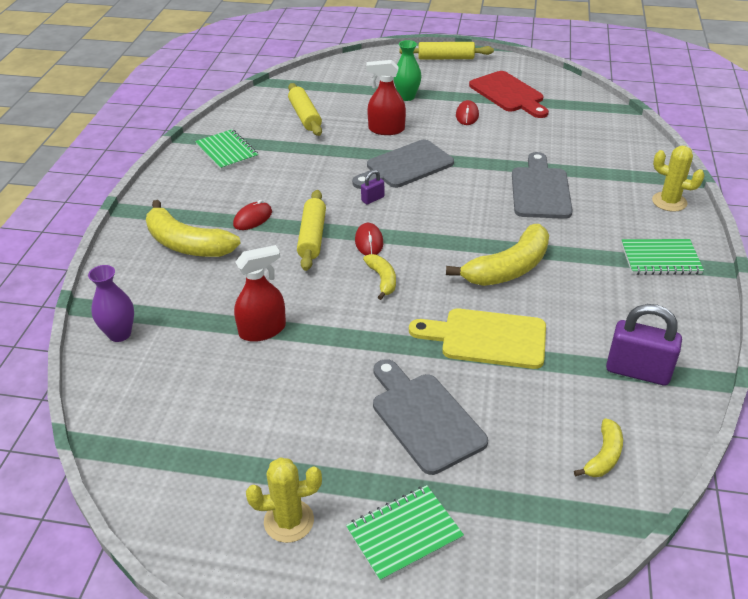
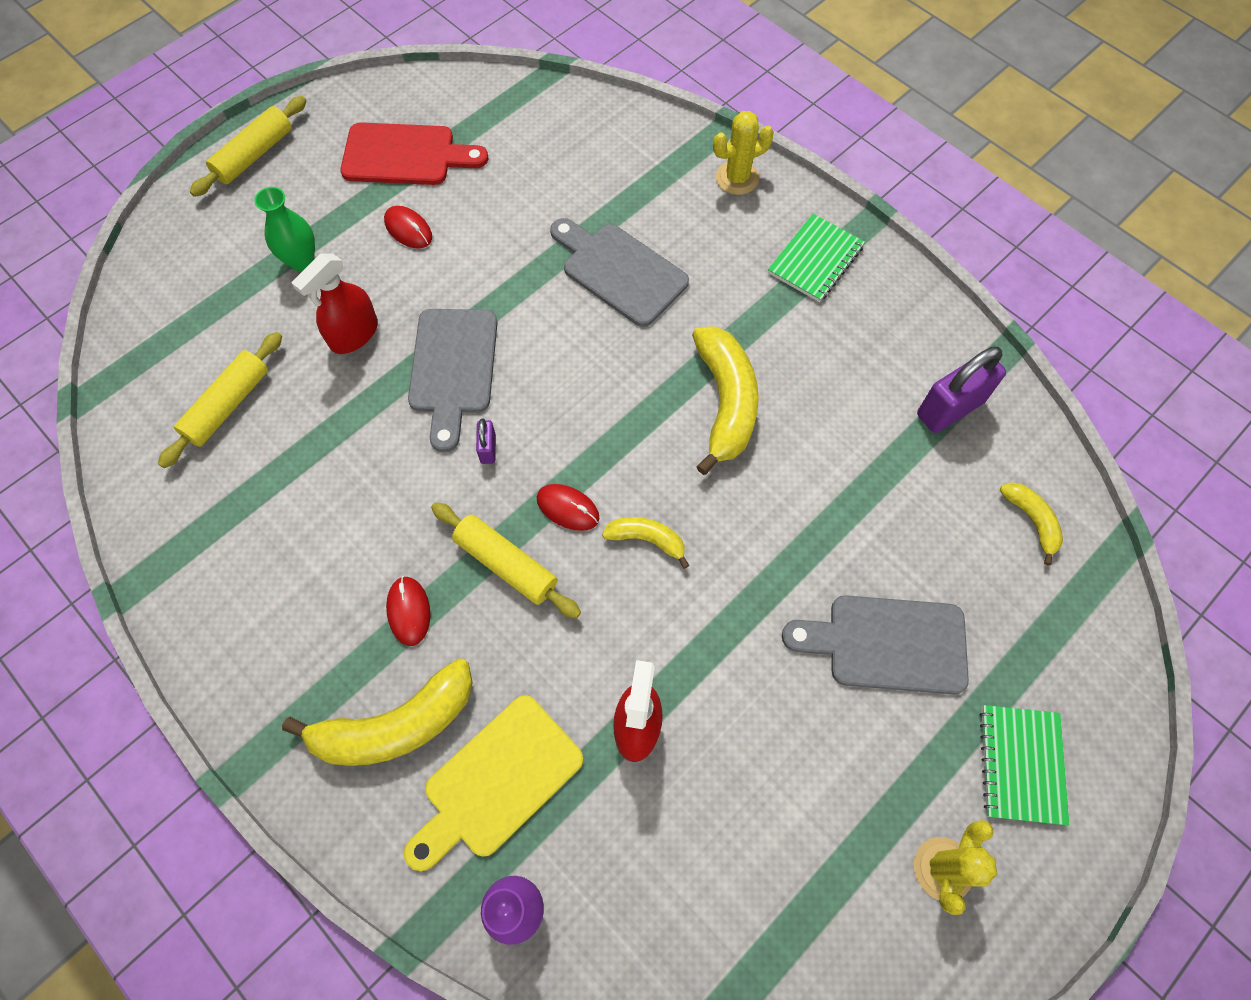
camera: 55 degrees left, 25 degrees up
green notebook [195,129,259,171] -> none
yellow rolling pin [288,83,322,136] -> yellow rolling pin turned 75 degrees counterclockwise [158,332,282,468]
yellow cutting board [409,308,546,369] -> yellow cutting board moved to [404,695,583,871]

